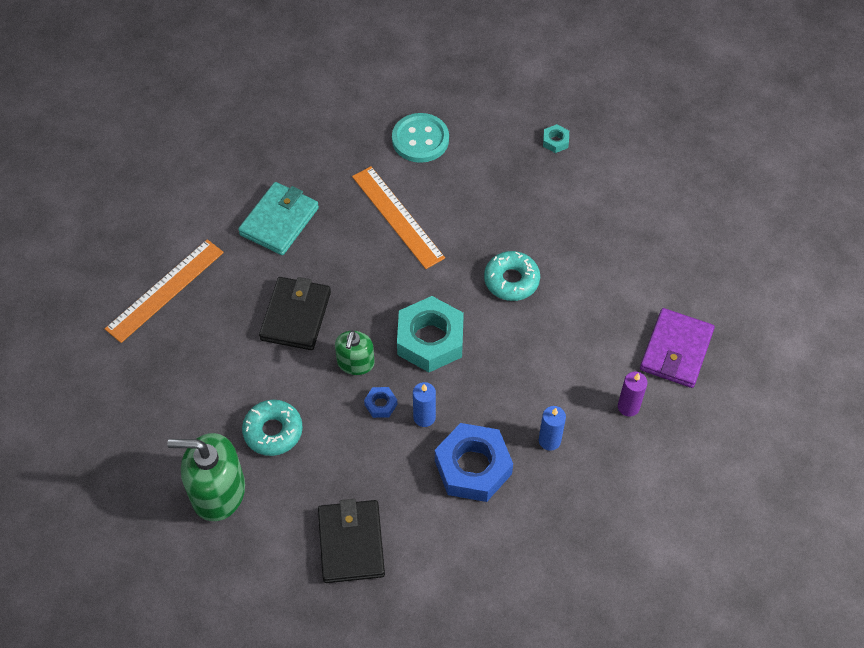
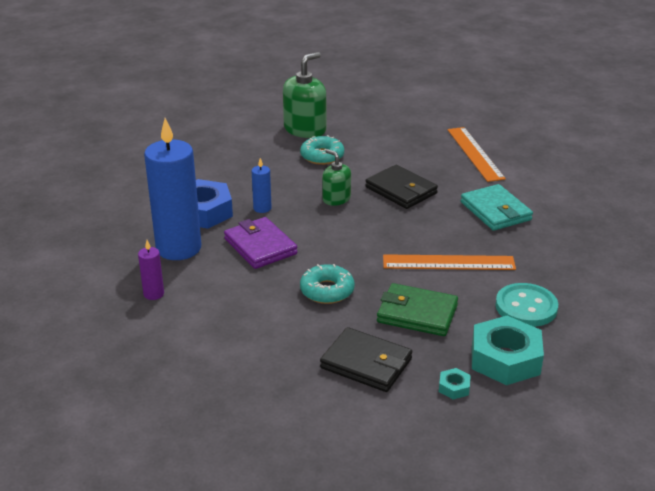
camera: 125 degrees right, 25 degrees down
black wallet [318,499,385,583] -> black wallet moved to [320,327,412,392]
blue nut [364,387,397,418] -> none
turquoise nut [397,296,464,372] -> turquoise nut moved to [472,316,544,385]
blue candle [539,406,566,451] -> blue candle [144,118,201,260], size x2.35
purple wallet [640,308,715,388] -> purple wallet moved to [224,217,297,269]
none -> green wallet [377,283,458,336]

